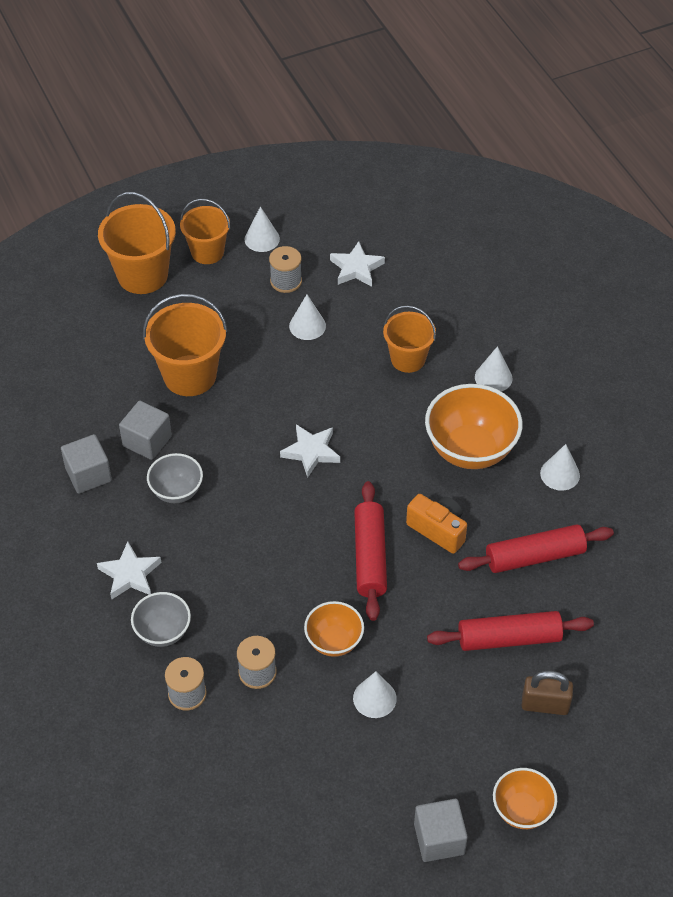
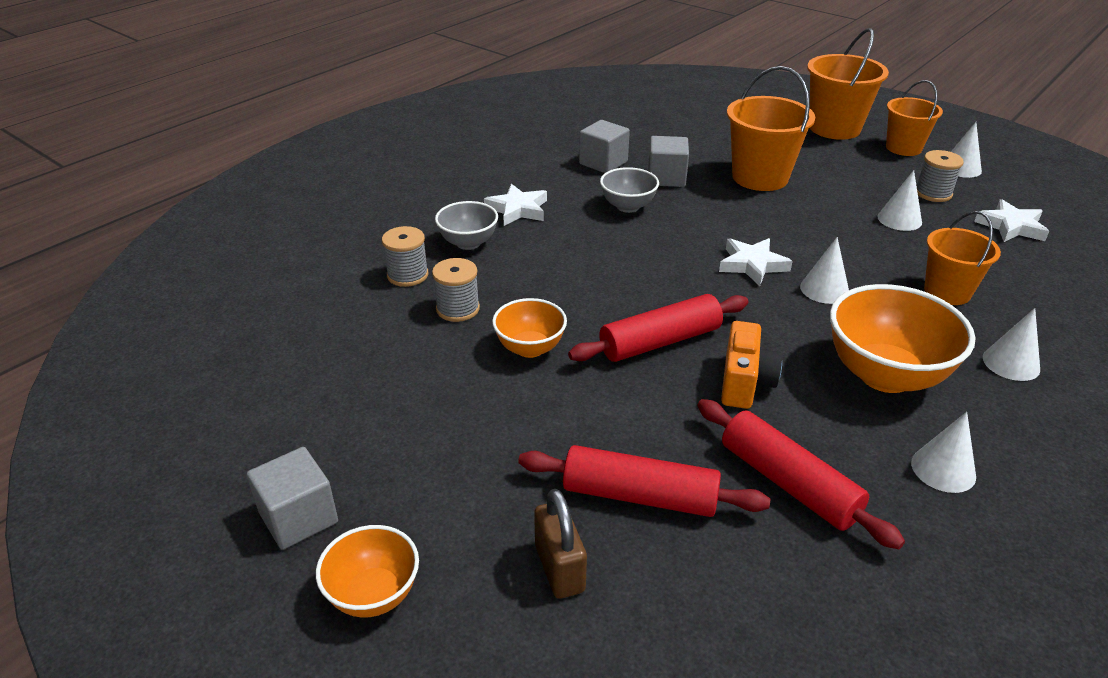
camera: 65 degrees right, 15 degrees down
white cone [353,671,397,718] -> white cone moved to [800,237,849,304]
red rolling pin [427,611,594,651] -> red rolling pin turned 45 degrees counterclockwise [518,445,770,517]

